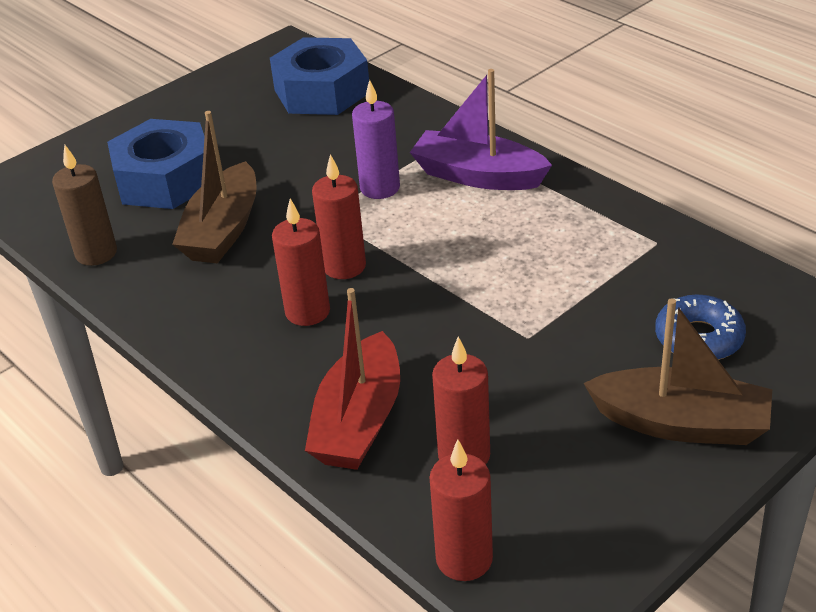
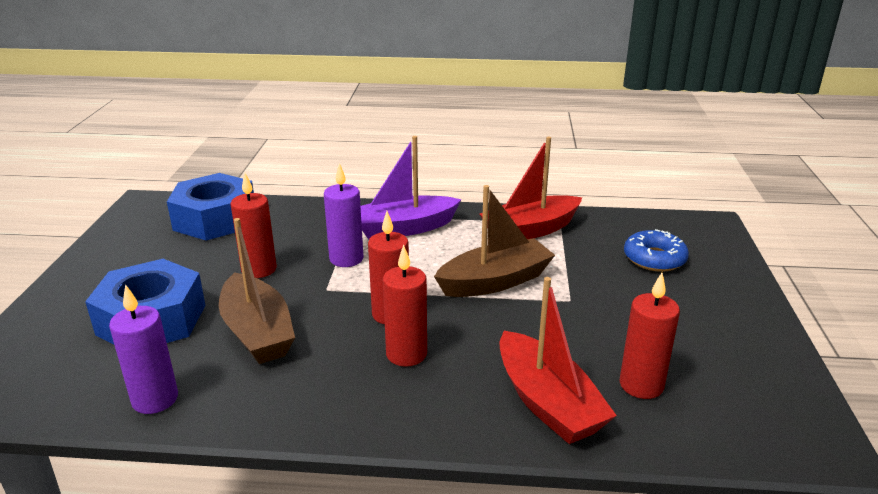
camera: 45 degrees left, 10 degrees down
brown candle [52,145,117,266] -> purple candle [109,284,178,414]
red candle [429,439,493,581] -> red candle moved to [231,173,277,278]
brown boat [583,298,772,445] -> brown boat moved to [434,185,555,297]
none -> red boat [480,137,582,239]

